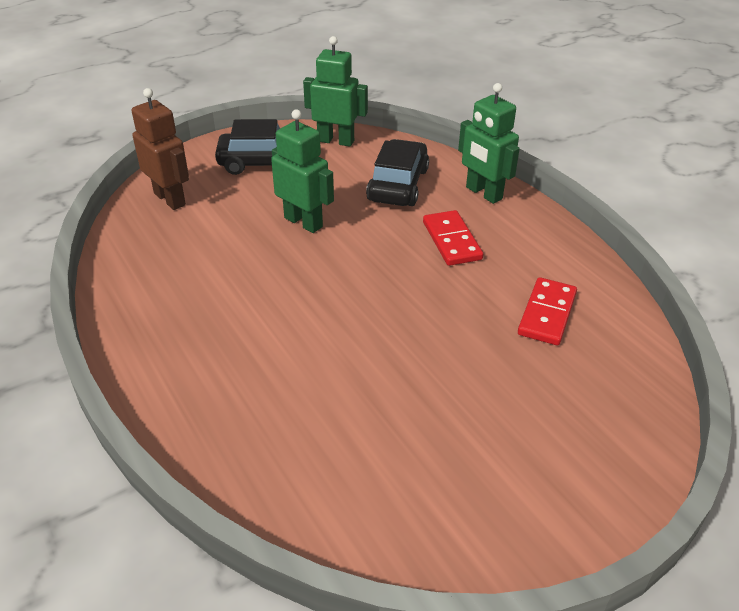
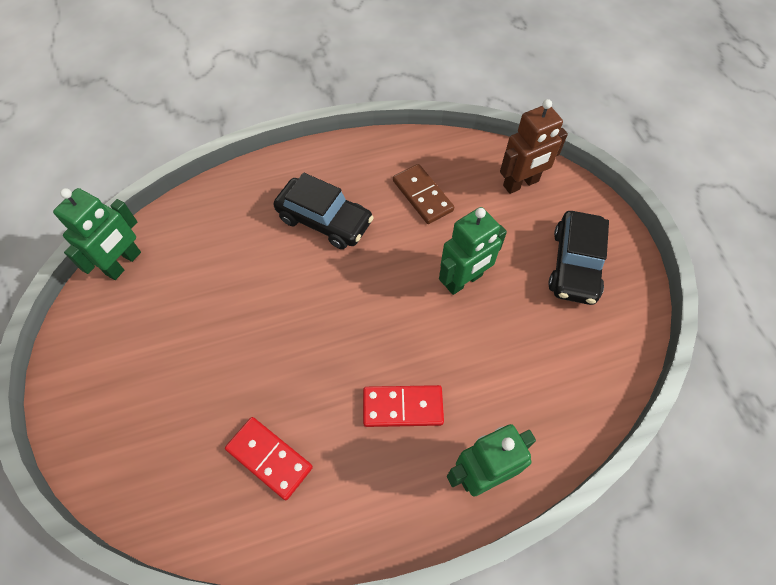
camera: 105 degrees right, 20 degrees up
green robot [303,36,368,147] -> green robot moved to [53,188,141,280]
black car [366,139,429,206] -> black car moved to [273,173,374,249]
none -> brown domino [393,164,454,224]

